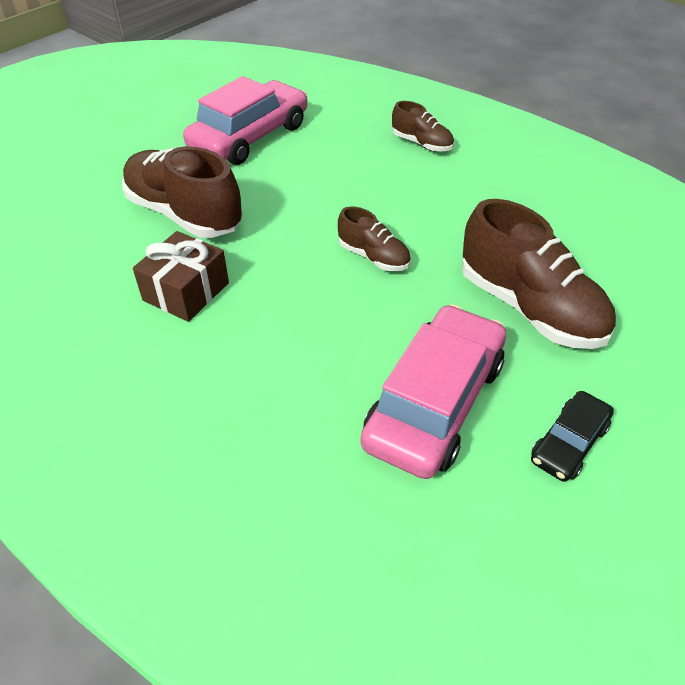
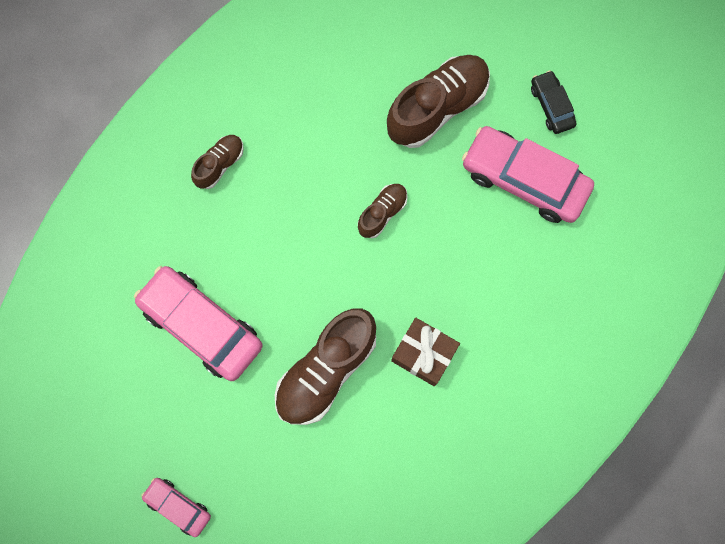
camera: 90 degrees left, 30 degrees up
black car [531,391,614,482] -> black car turned 150 degrees counterclockwise [531,70,577,134]
none -> pink car [141,478,211,537]

